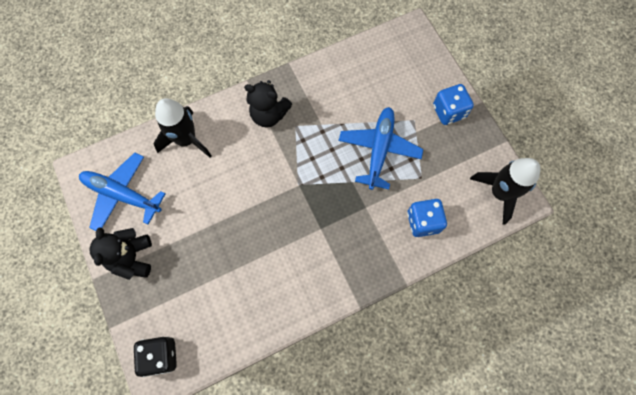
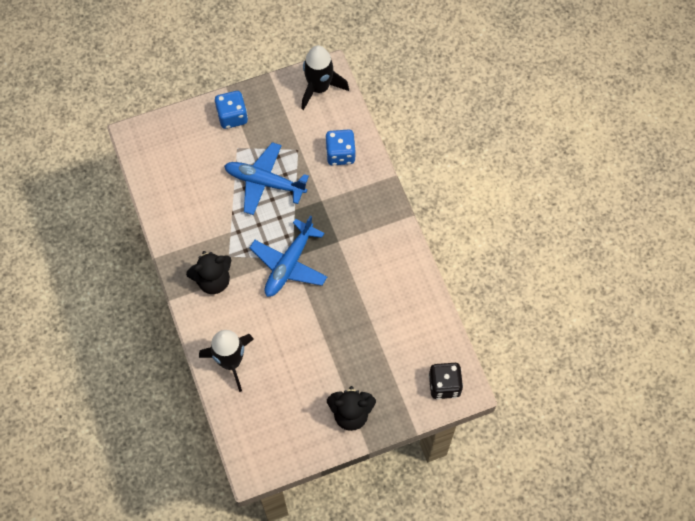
camera: 85 degrees left, 5 degrees down
blue plane [79,152,166,231] -> blue plane moved to [250,216,327,297]
black teddy bear [244,80,292,128] -> black teddy bear turned 45 degrees clockwise [186,251,231,294]

